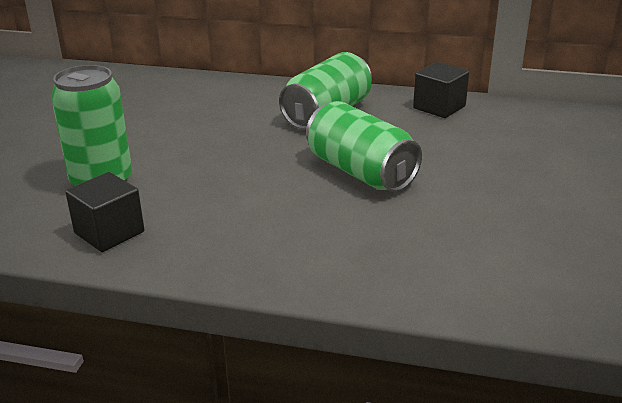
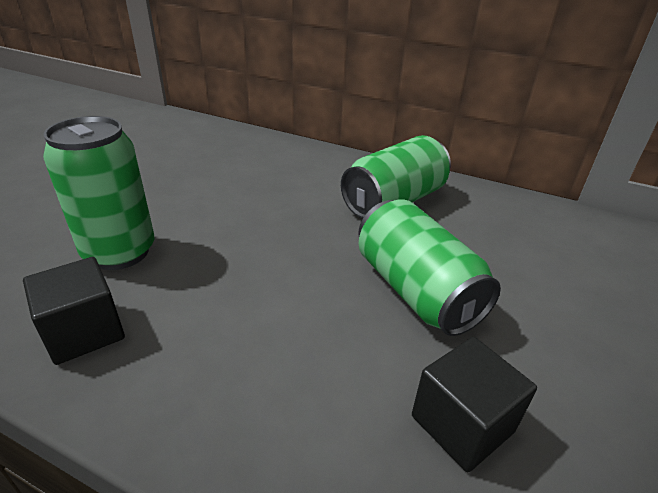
camera: 10 degrees right, 5 degrees up
black cube [413,62,469,118] -> black cube moved to [412,337,537,472]

